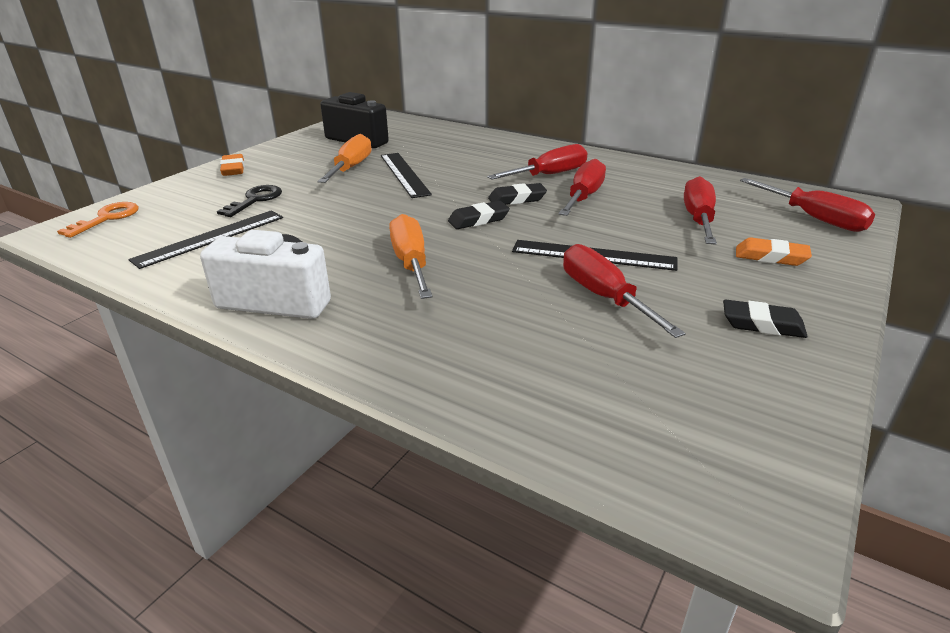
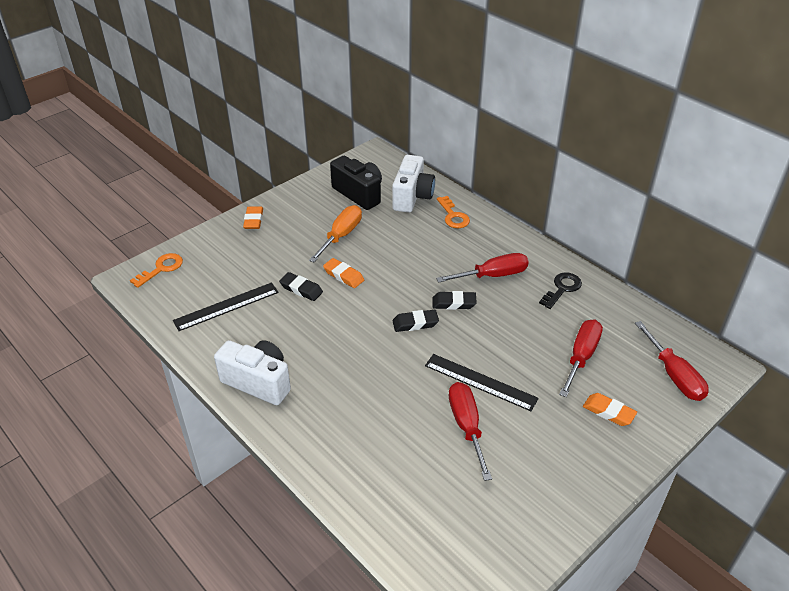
camera: 15 degrees right, 10 degrees up
black key [217,185,282,217] -> black key moved to [539,272,582,309]
black ruler [381,153,432,198] -> none
orange screwdriver [389,214,432,299] -> none
red screwdriver [558,159,606,216] -> none
black eraser [723,299,808,338] -> black eraser moved to [279,272,323,301]
none -> orange eraser [323,258,364,288]
none -> white camera [392,155,435,213]
none -> orange key [437,196,470,228]

